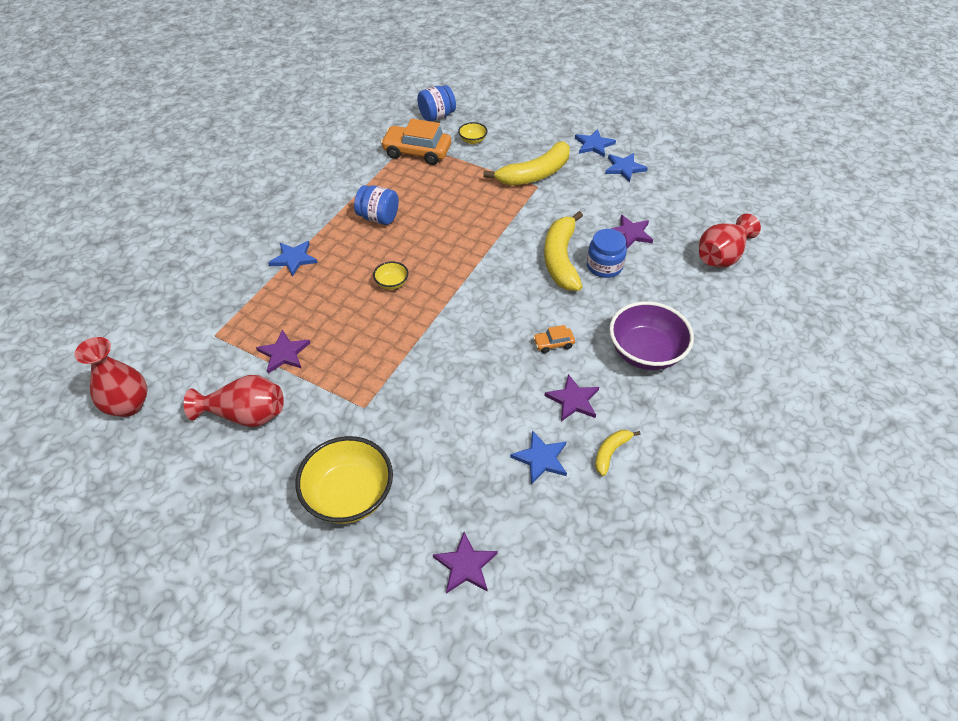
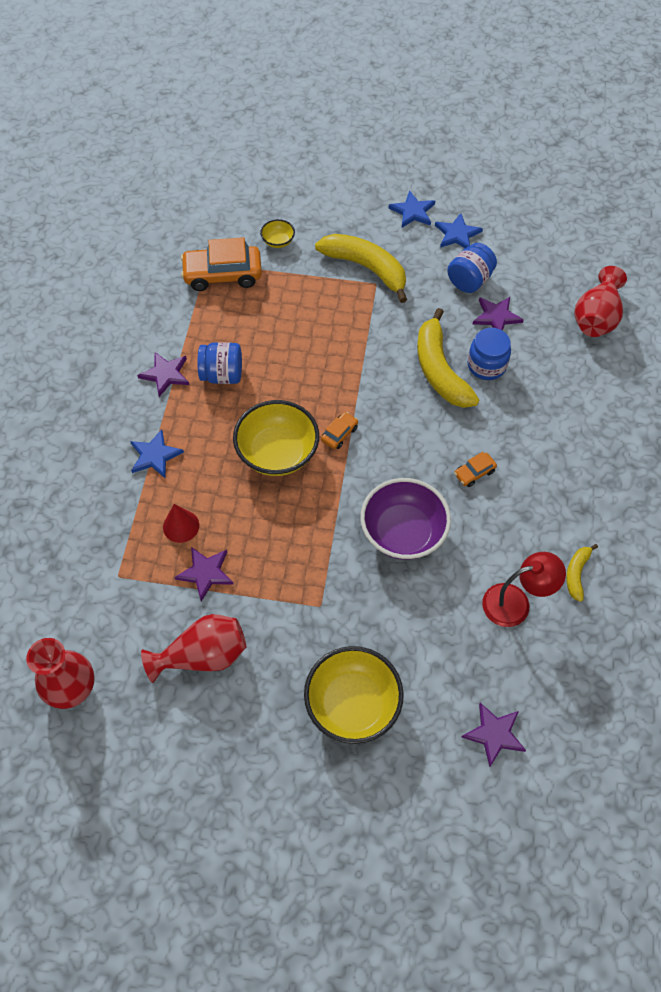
camera: 20 degrees left, 10 degrees up
yellow bowl [373,262,408,290] -> yellow bowl [233,400,319,476], size x2.16
blue jar [417,85,456,122] -> blue jar moved to [447,243,497,293]
yellow banana [483,141,570,185] -> yellow banana turned 90 degrees counterclockwise [315,234,407,303]
blue star [510,431,567,484] -> red lamp [482,552,566,627]
purple star [545,374,599,421] -> purple star moved to [137,352,189,397]
purple bowl [609,301,694,370] -> purple bowl moved to [360,478,451,560]
none -> red cone [163,504,199,543]
none -> orange car [321,412,358,449]

